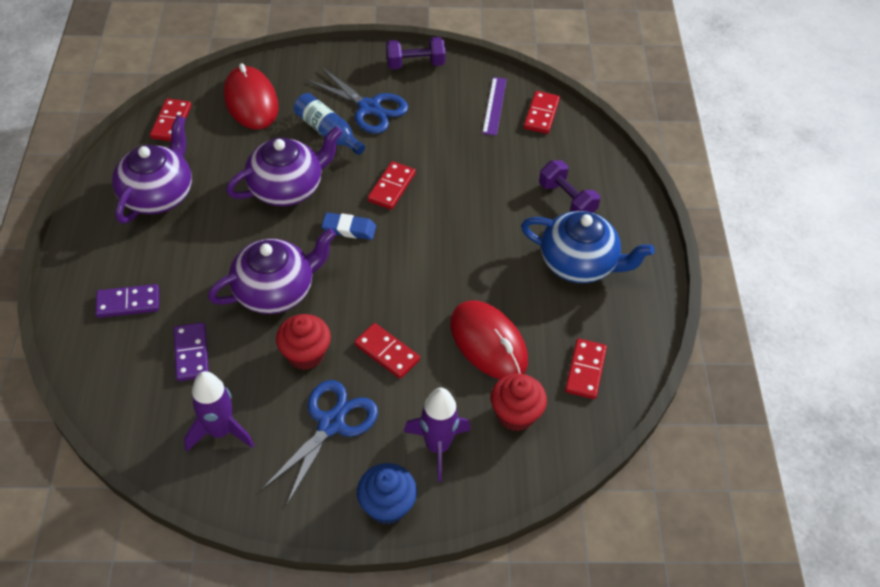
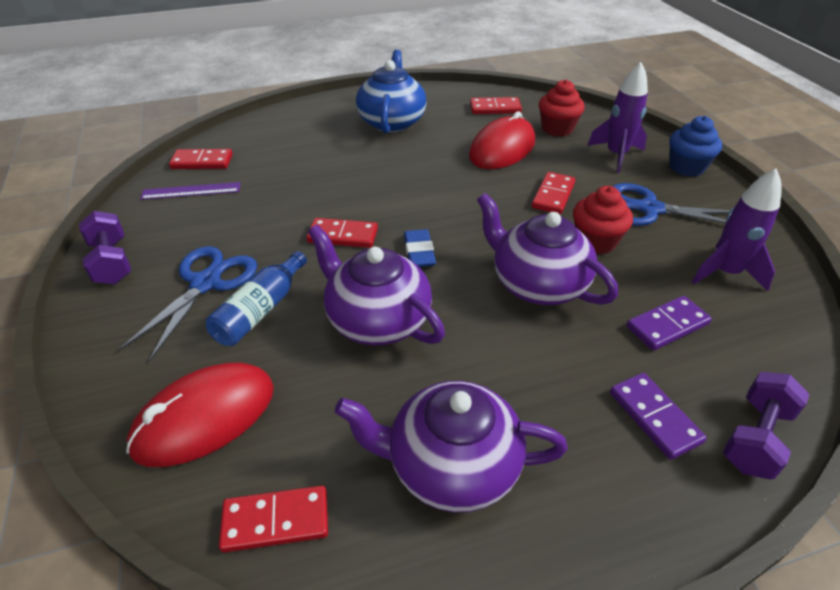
camera: 105 degrees left, 10 degrees down
purple dumbbell [539,160,600,213] -> purple dumbbell moved to [723,372,810,479]

